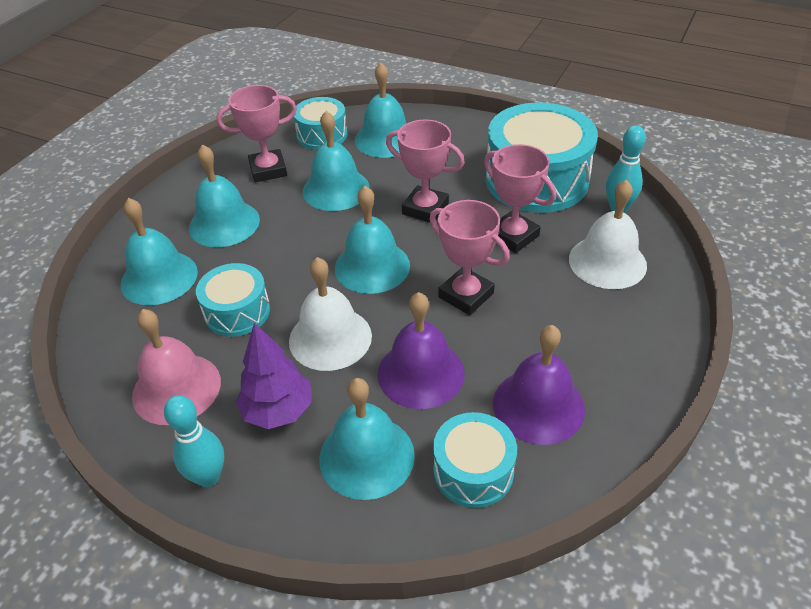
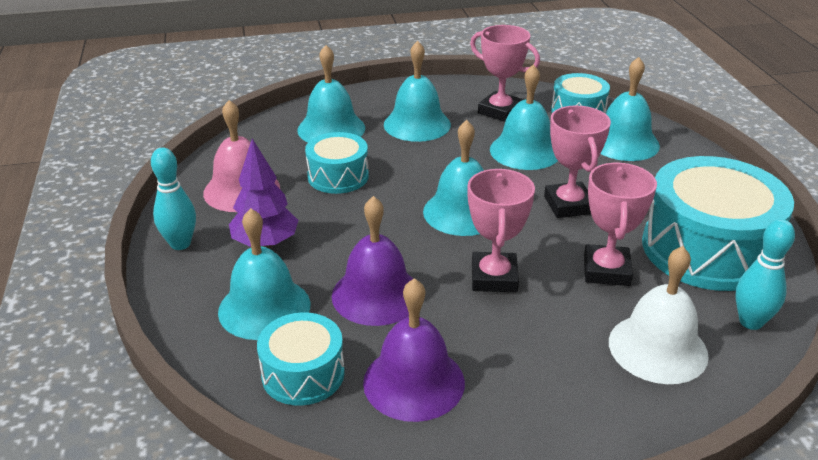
camera: 50 degrees right, 10 degrees down
white bell [289,257,372,371] -> none

